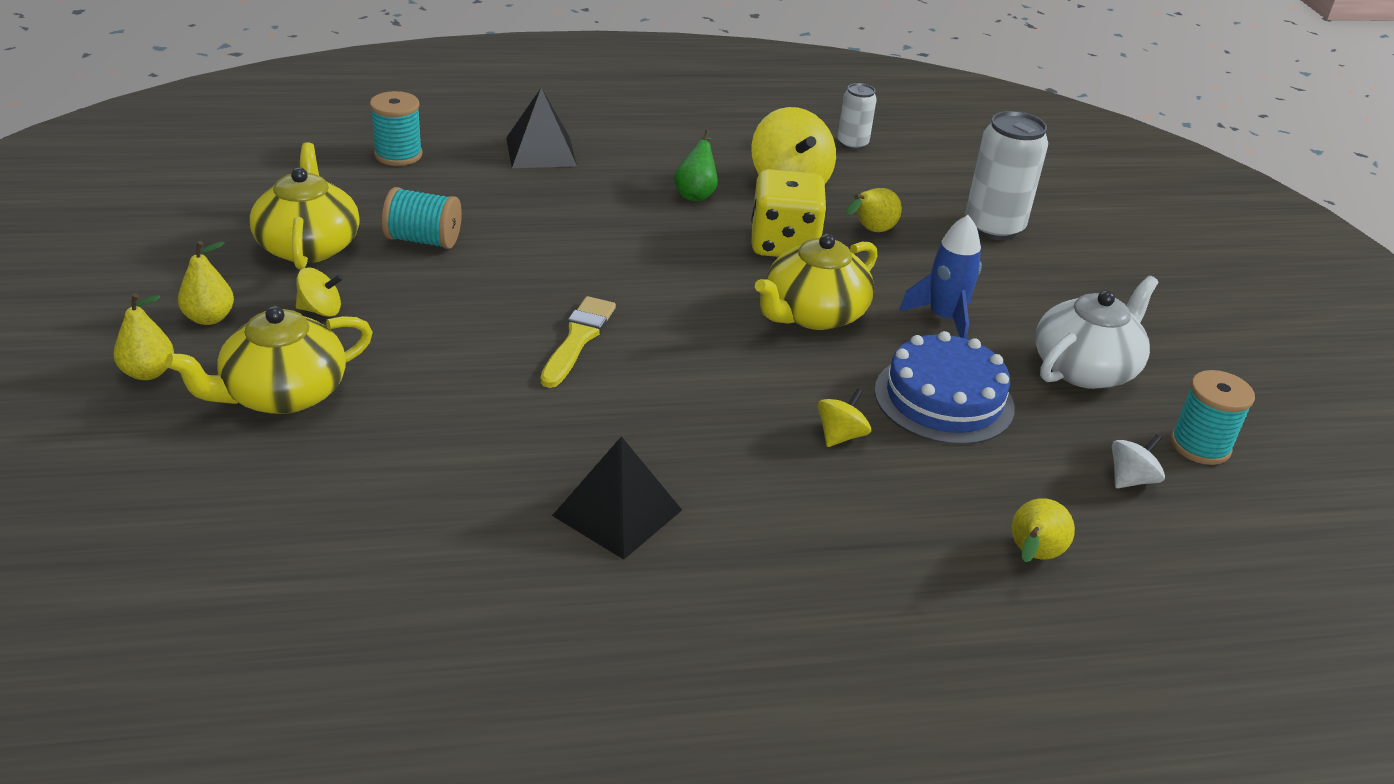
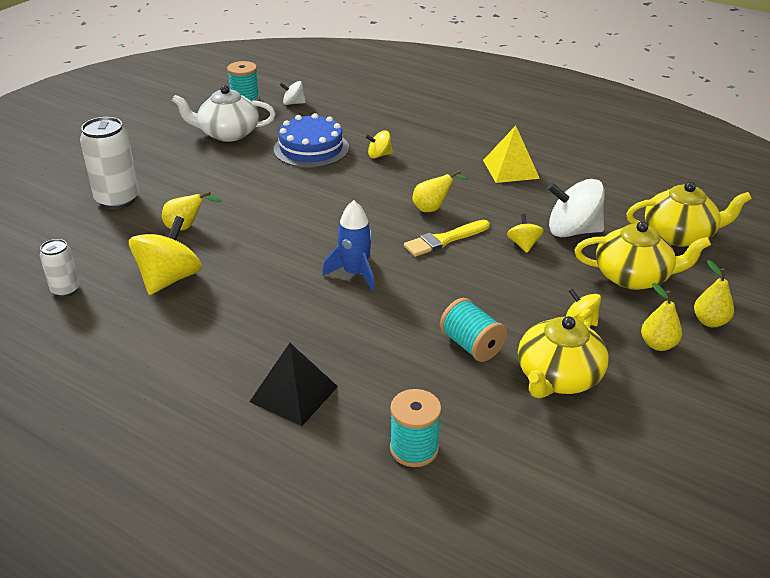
camera: 135 degrees left, 0 degrees up
black pyramid [552,436,682,560] -> yellow pyramid [483,125,540,183]
green pear [674,130,718,201] -> none
yellow dice [751,169,827,257] -> none
yellow teapot [755,234,878,330] -> yellow teapot moved to [626,182,752,247]
blue rocket [899,215,982,339] -> blue rocket moved to [322,200,375,291]
yellow pear [1012,498,1075,562] -> yellow pear moved to [412,170,468,212]
none -> yellow spinning top [507,214,544,253]
none -> white spinning top [547,179,605,237]

